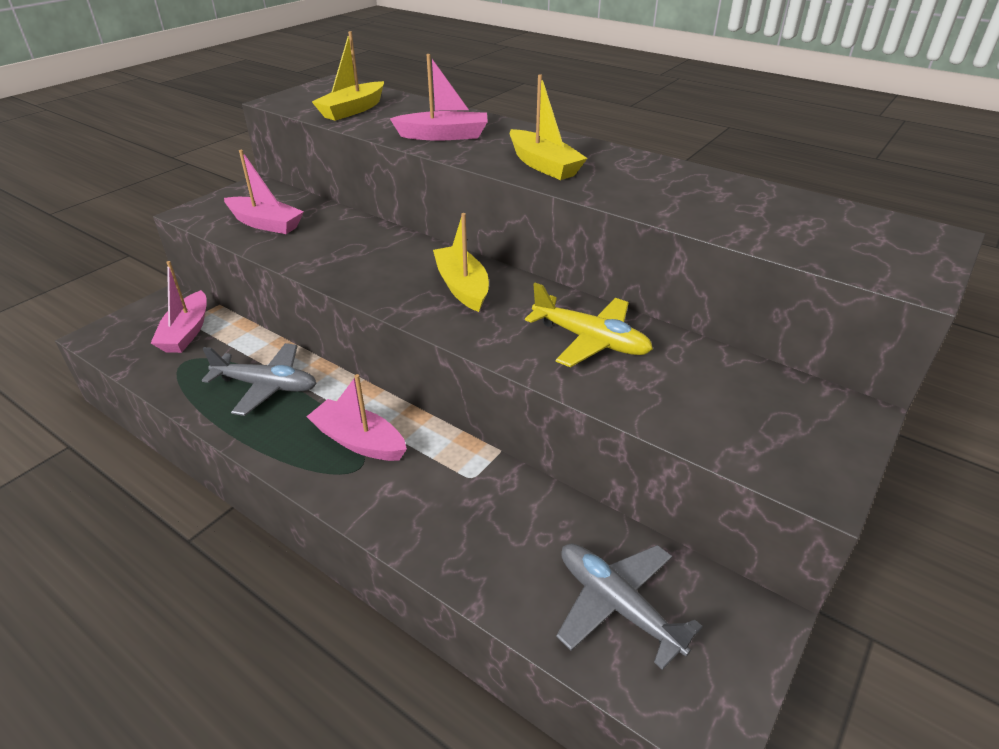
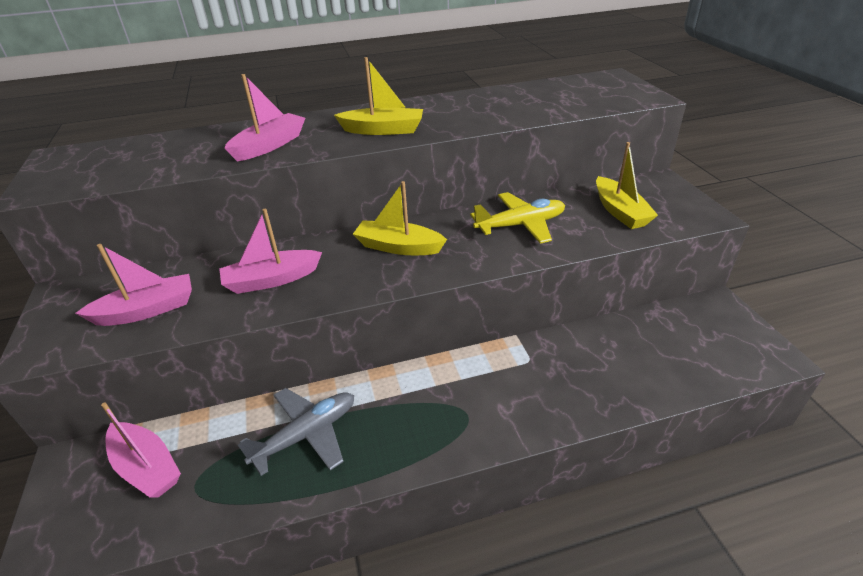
camera: 50 degrees left, 0 degrees up
pink boat [306,374,407,461] -> pink boat moved to [219,209,322,294]
yellow boat [312,31,384,121] -> yellow boat moved to [596,142,658,229]
grey plane [556,544,703,670] -> none

